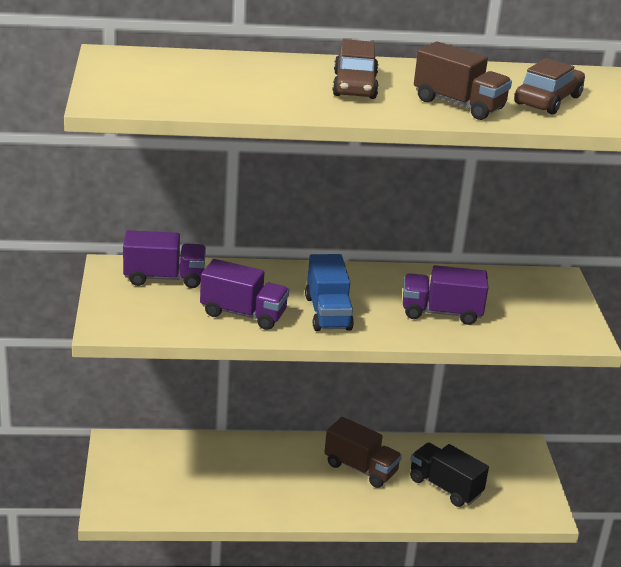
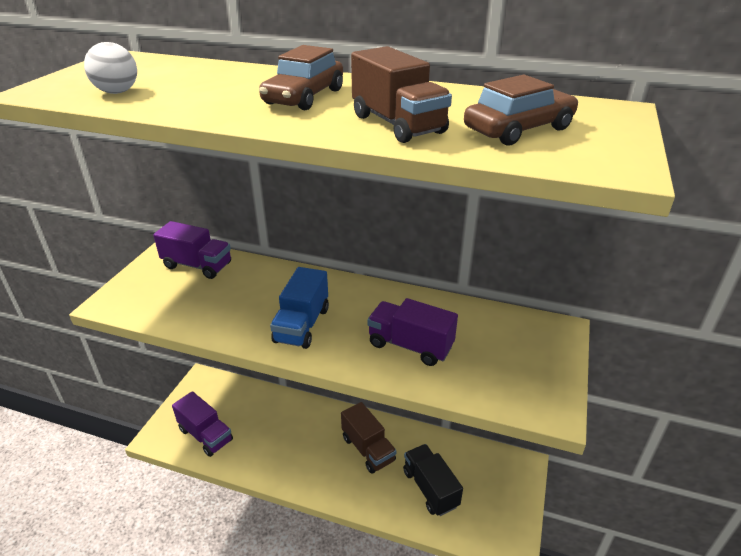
camera: 25 degrees right, 5 degrees up
purple truck [200,259,289,330] -> purple truck moved to [172,391,233,457]
none -> white ball [84,42,137,94]

